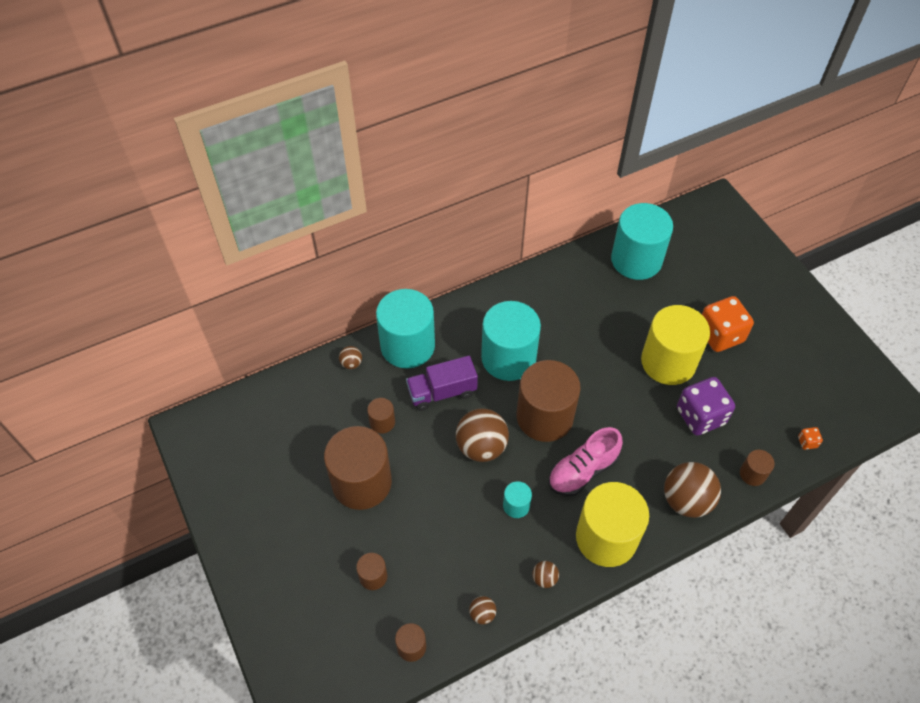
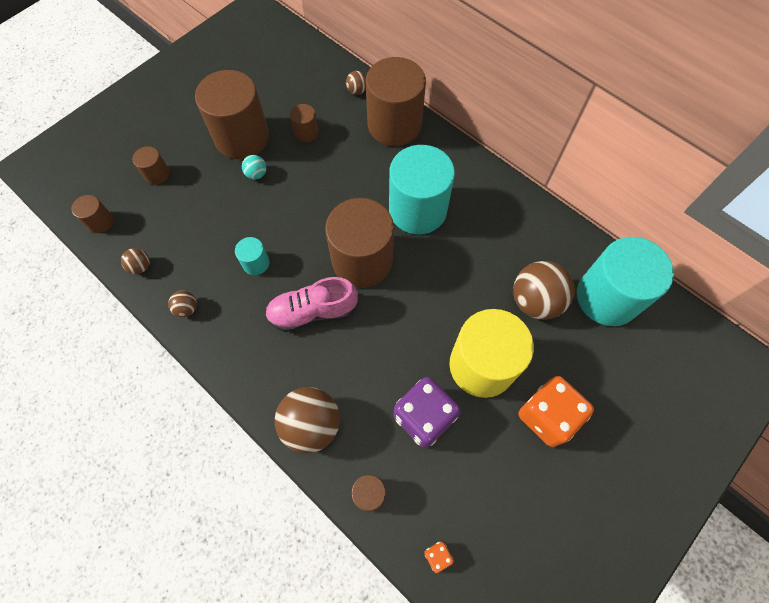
camera: 70 degrees right, 10 degrees up
turquoise cylinder [376,289,435,368] -> brown cylinder [366,57,426,146]
purple truck [406,356,478,411] -> none
brown ball [456,408,509,462] -> brown ball moved to [513,261,575,320]
pink shoe [548,427,623,496] -> pink shoe turned 45 degrees counterclockwise [265,277,358,332]
yellow cylinder [576,482,649,567] -> none
none -> turquoise ball [242,155,266,180]

